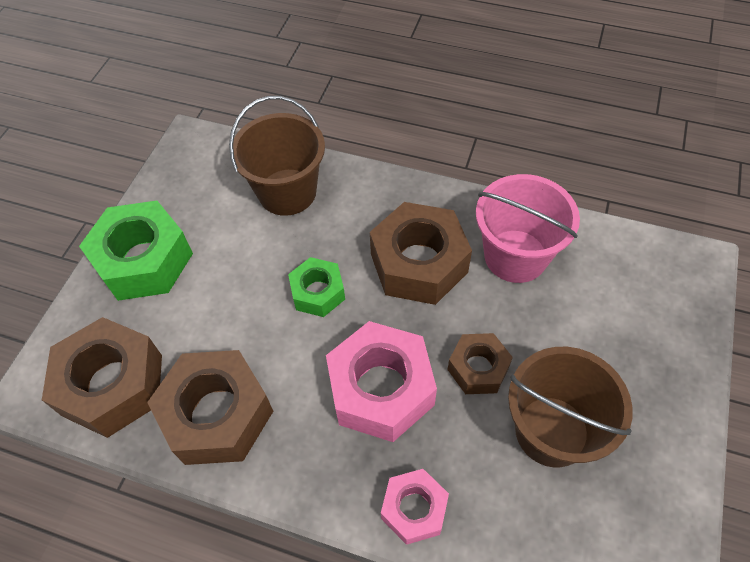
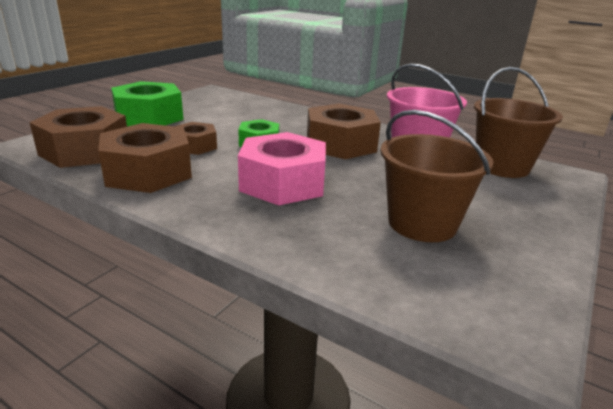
camera: 10 degrees right, 30 degrees down
brown bucket [229,96,325,216] -> brown bucket moved to [474,67,563,178]
pink nut [381,469,449,545] -> none
brown nut [448,333,513,394] -> brown nut moved to [175,122,217,155]

